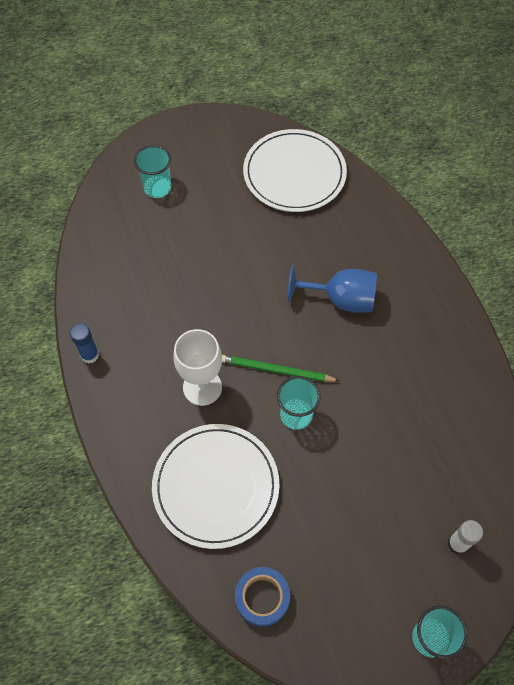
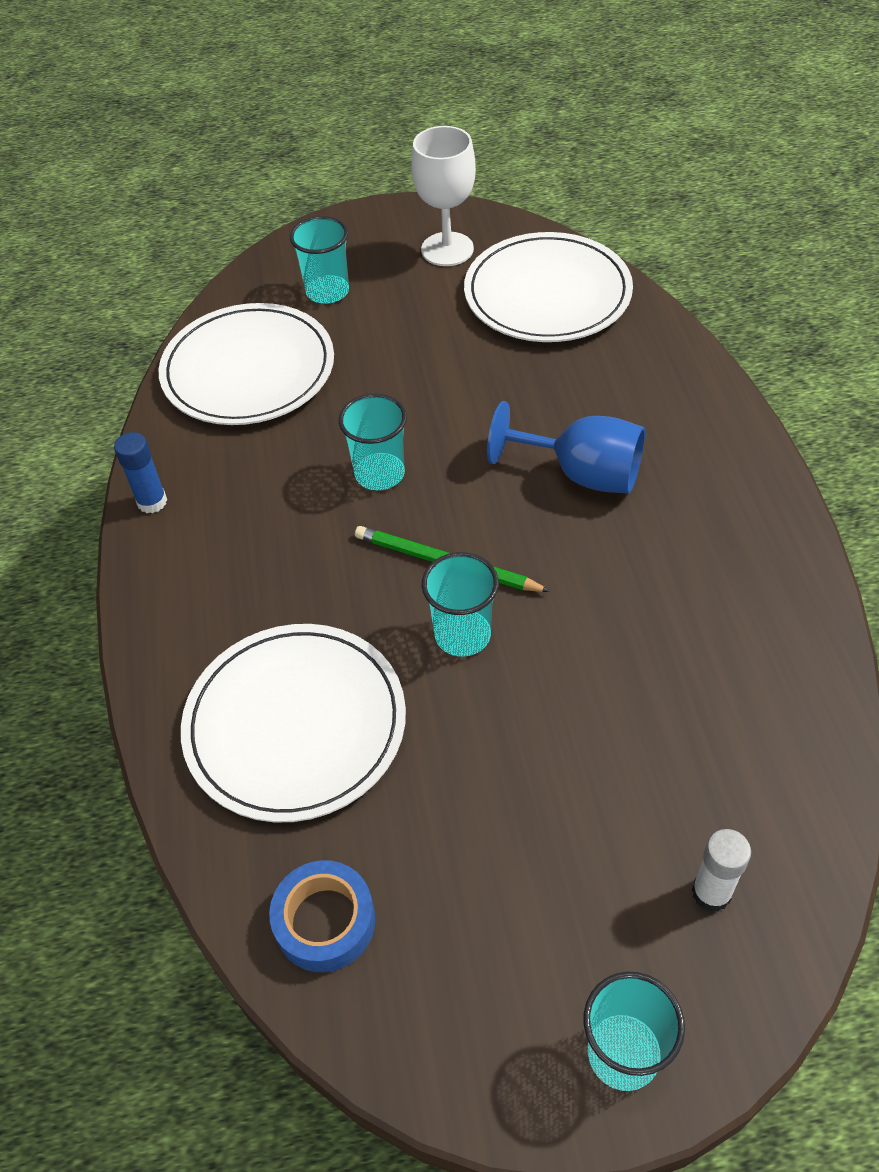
camera: 15 degrees right, 10 degrees down
white goblet [173,329,222,406] -> white goblet moved to [411,126,476,266]
none -> white plate [159,303,334,425]
none -> turquoise cup [339,393,407,490]

